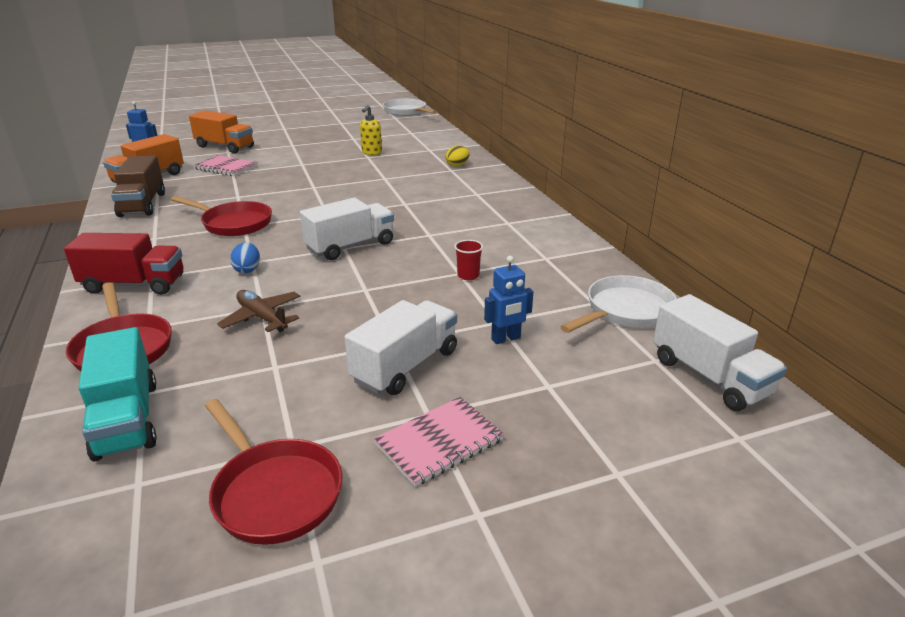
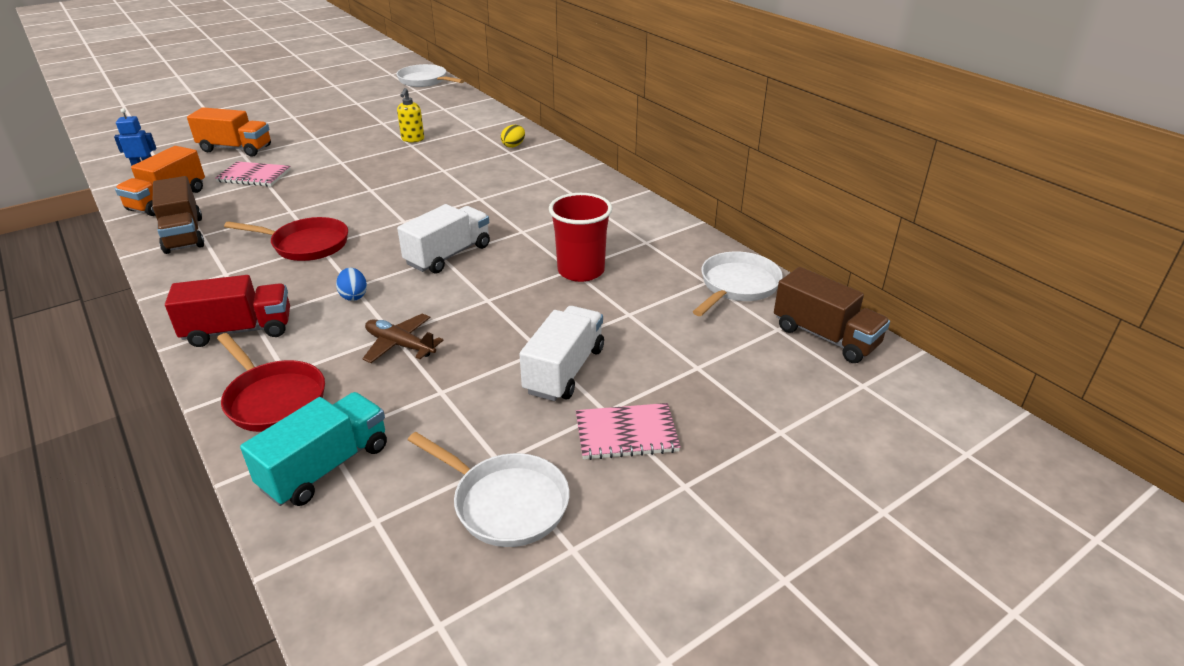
camera: 15 degrees left, 5 degrees up
turquoise truck [79,327,157,461] -> turquoise truck turned 105 degrees counterclockwise [240,392,387,506]
red pan [205,399,343,545] -> white pan [408,432,569,547]
pink notebook [374,397,504,487] -> pink notebook turned 45 degrees clockwise [576,403,681,460]
red cup [454,240,483,280] -> red cup [549,193,612,282], size x2.18
blue robot [484,256,533,344] -> none
white truck [653,294,787,411] -> brown truck [774,267,890,363]

